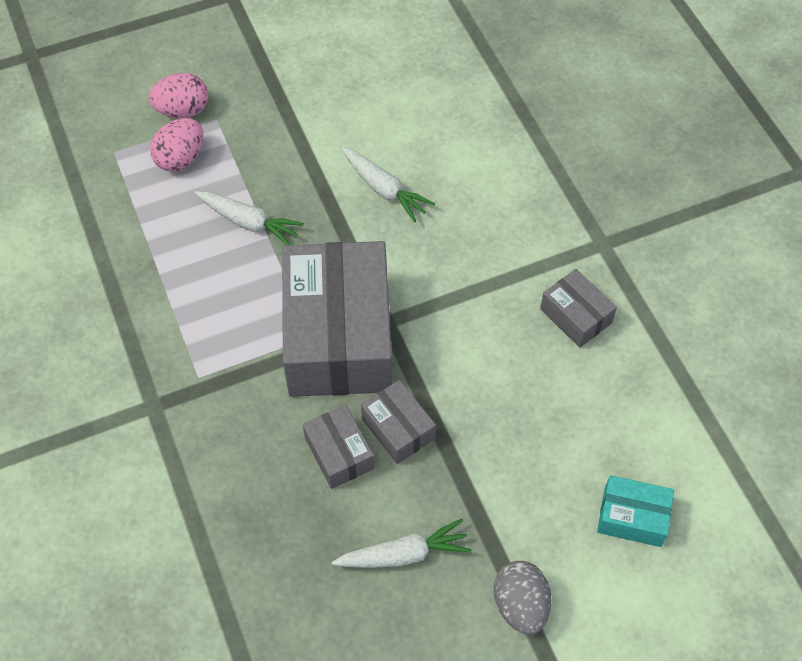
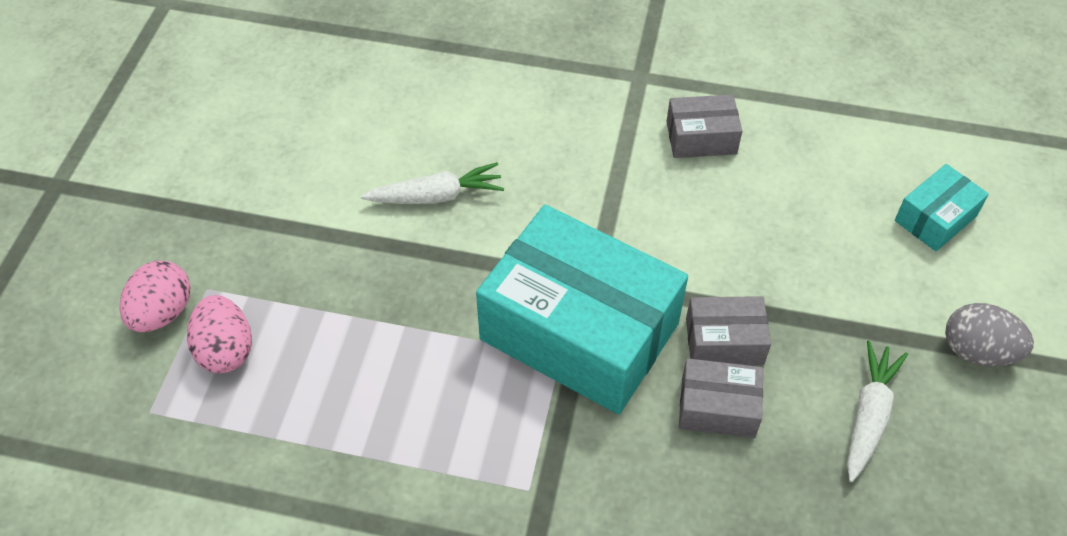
camera: 55 degrees left, 5 degrees down
white carrot [195,191,304,245] -> none
grey box [282,241,392,397] -> turquoise box [476,205,688,414]

